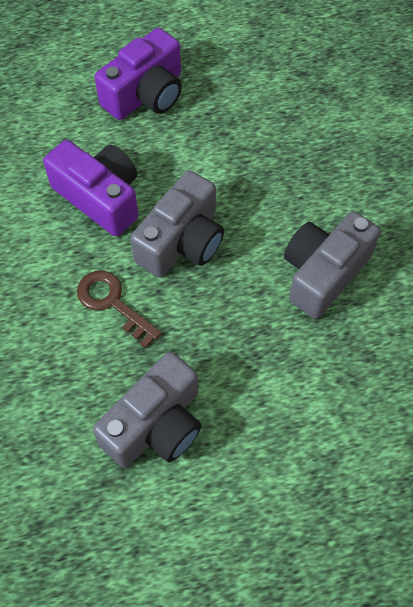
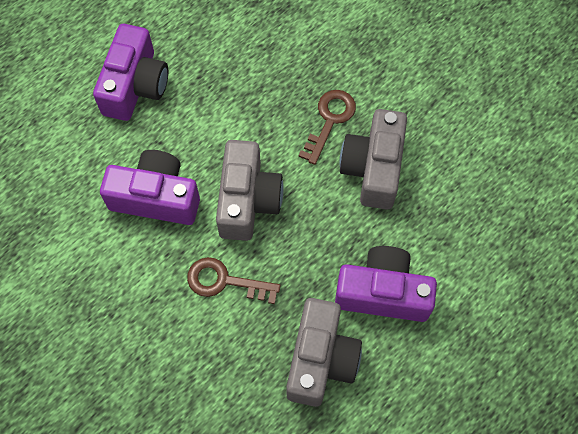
camera: 30 degrees left, 5 degrees up
none -> brown key [298,90,356,165]
none -> purple camera [335,246,437,322]

